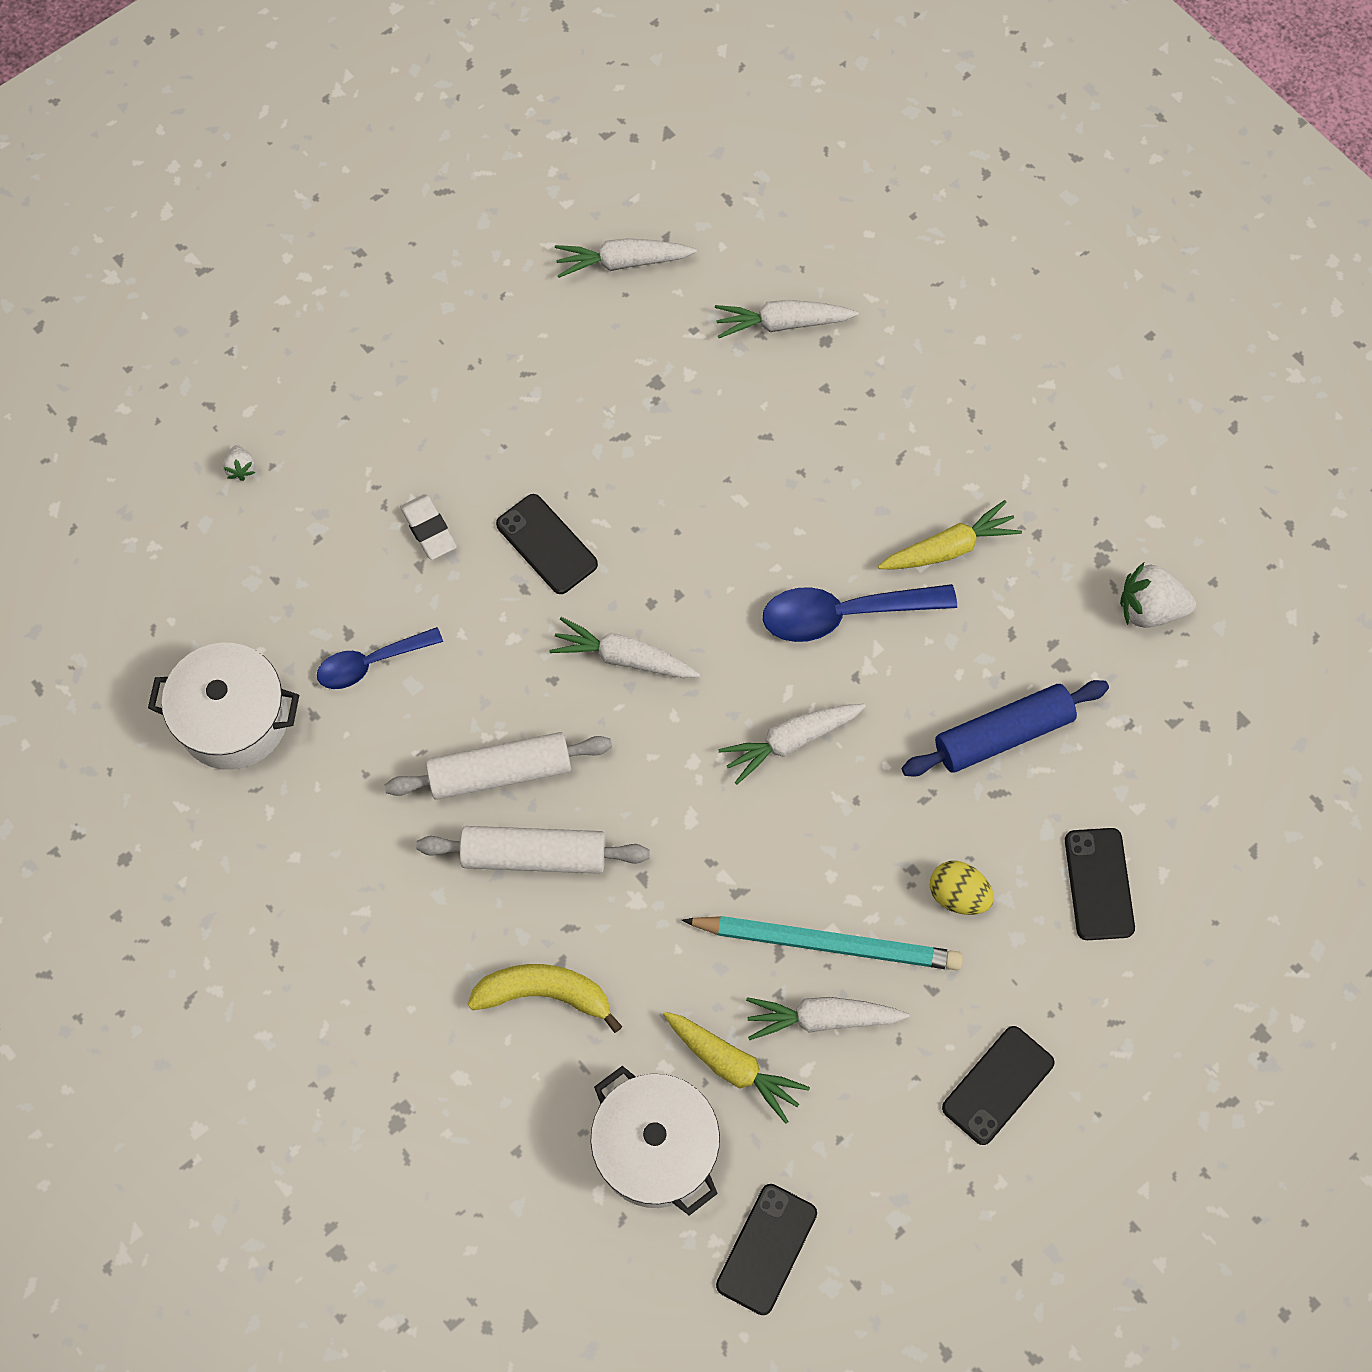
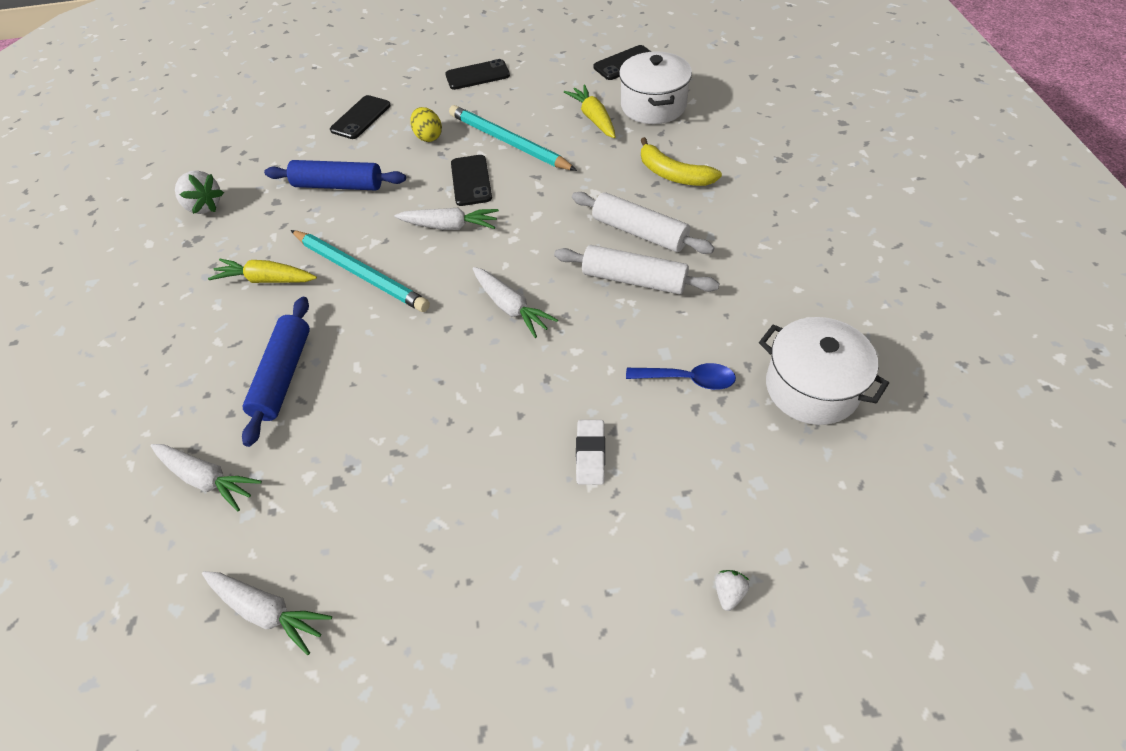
camera: 145 degrees left, 15 degrees down
black phone [496,494,598,594] -> black phone moved to [451,155,492,206]
white carrot [746,997,909,1040] -> none
blue spoon [763,584,957,642] -> turquoise pencil [291,230,430,312]
none -> blue rolling pin [242,297,310,447]

